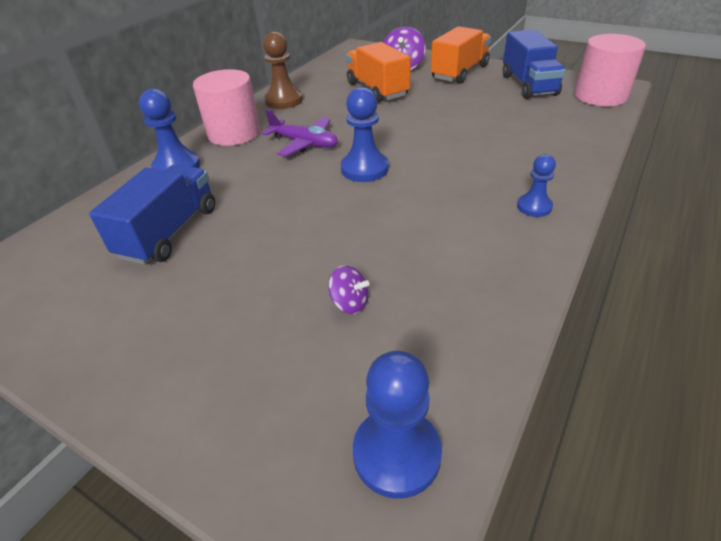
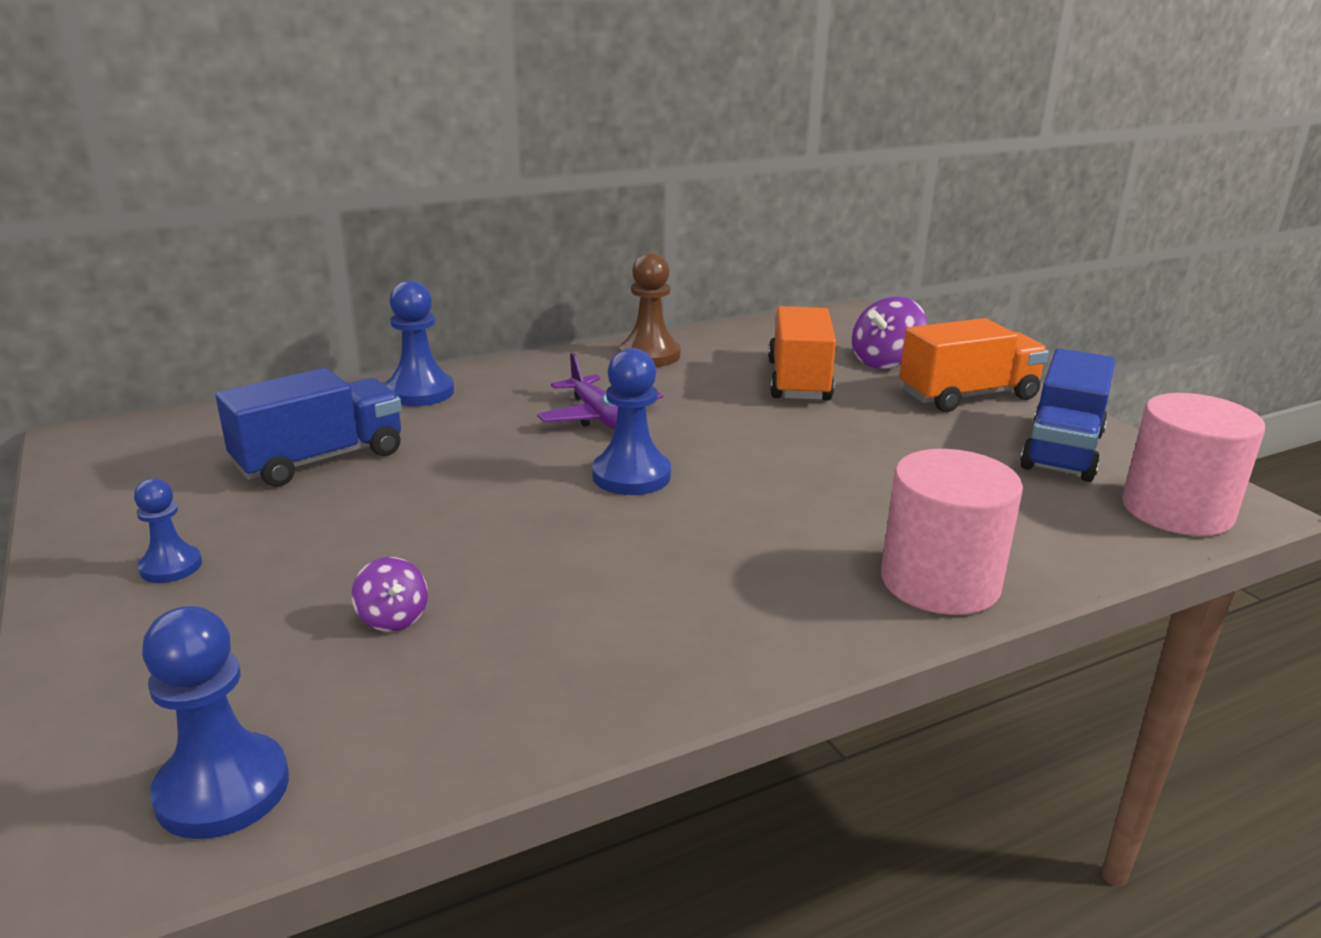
camera: 30 degrees right, 15 degrees down
pink cylinder [193,69,260,146] -> pink cylinder moved to [881,449,1023,615]
blue pawn [517,154,556,217] -> blue pawn moved to [134,478,202,583]

